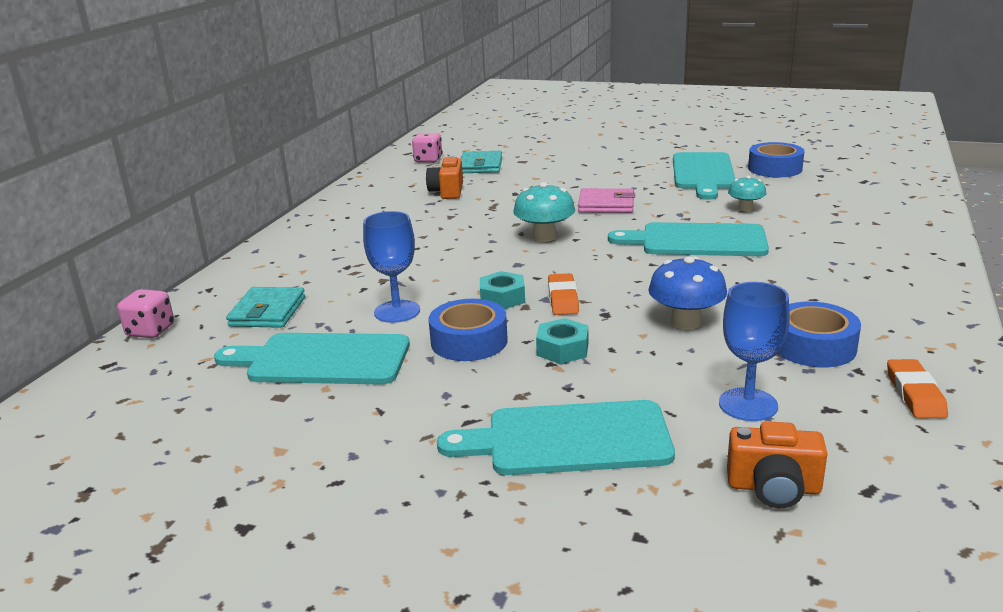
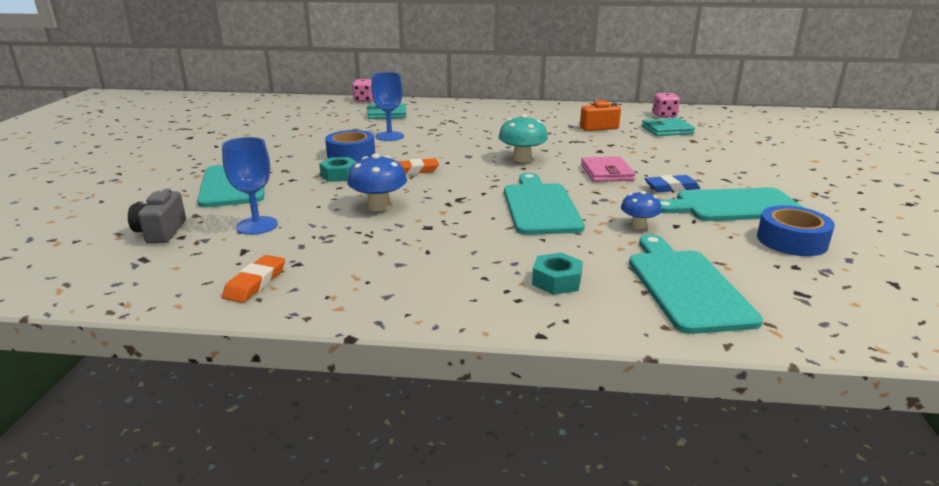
camera: 75 degrees right, 0 degrees up
turquoise cutting board [214,333,410,384] -> turquoise cutting board moved to [629,234,763,334]
turquoise nut [480,271,525,309] -> turquoise nut moved to [532,253,583,295]
orange camera [727,421,827,508] -> grey camera [128,189,186,244]
turquoise mushroom [728,176,766,212] -> blue mushroom [621,191,662,229]
blue tape [778,302,861,367] -> none
orange eraser [887,359,948,418] -> orange eraser turned 60 degrees counterclockwise [222,255,285,303]
none -> blue eraser [645,175,700,192]

